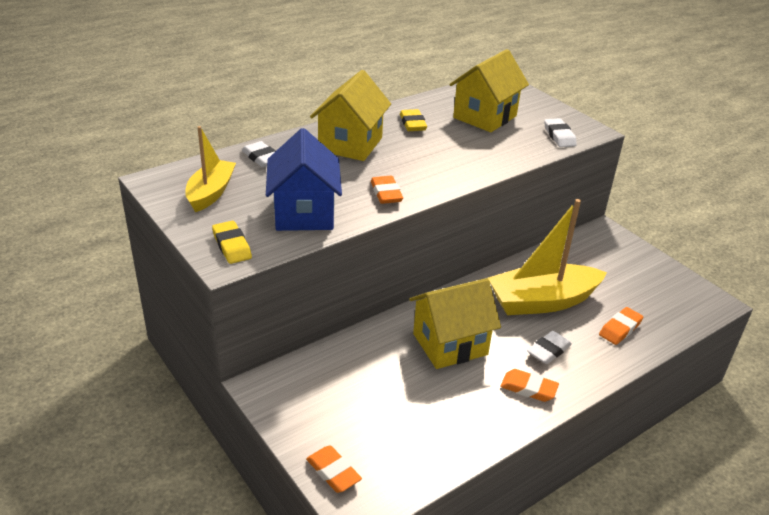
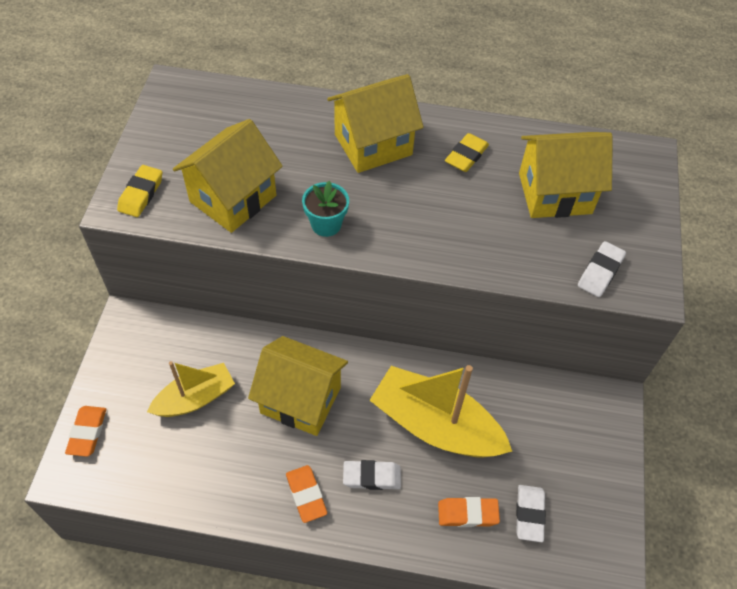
camera: 45 degrees right, 20 degrees up
yellow boat [185,126,236,212] -> yellow boat moved to [147,361,235,417]
white eraser [242,141,276,168] -> white eraser moved to [516,485,546,542]
blue house [266,128,342,231] -> yellow house [173,119,283,233]
orange eraser [371,176,403,204] -> turquoise flower pot [302,181,349,237]

